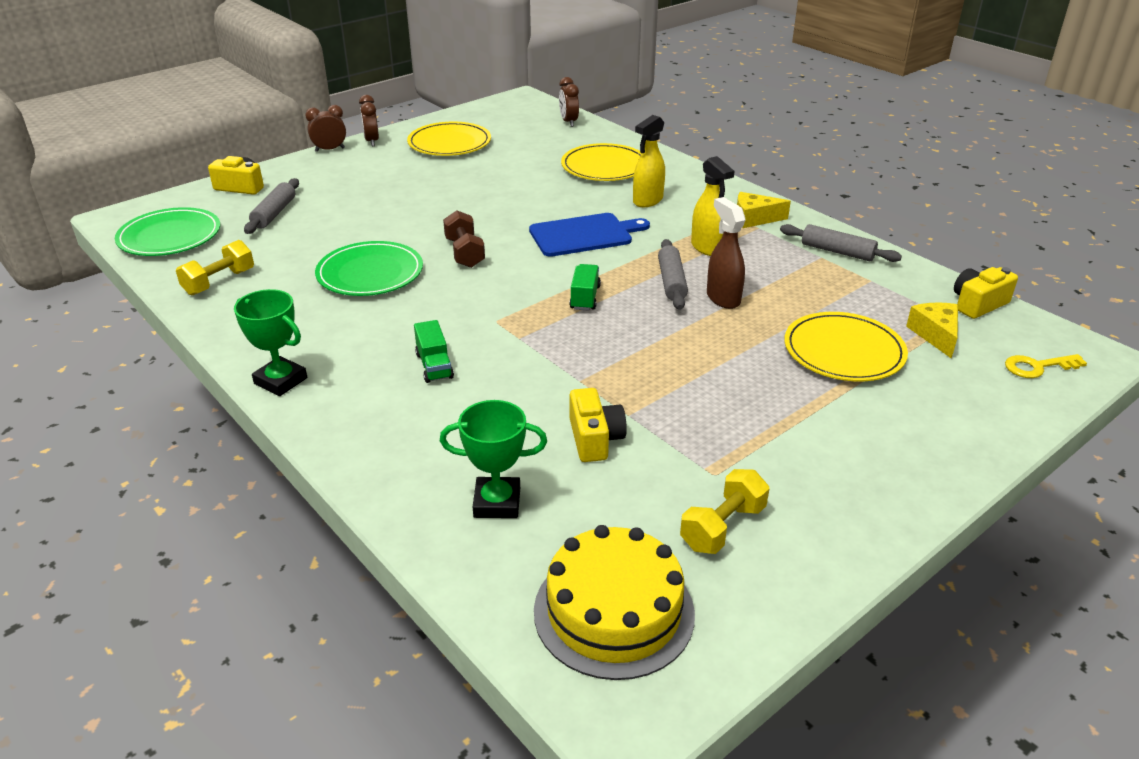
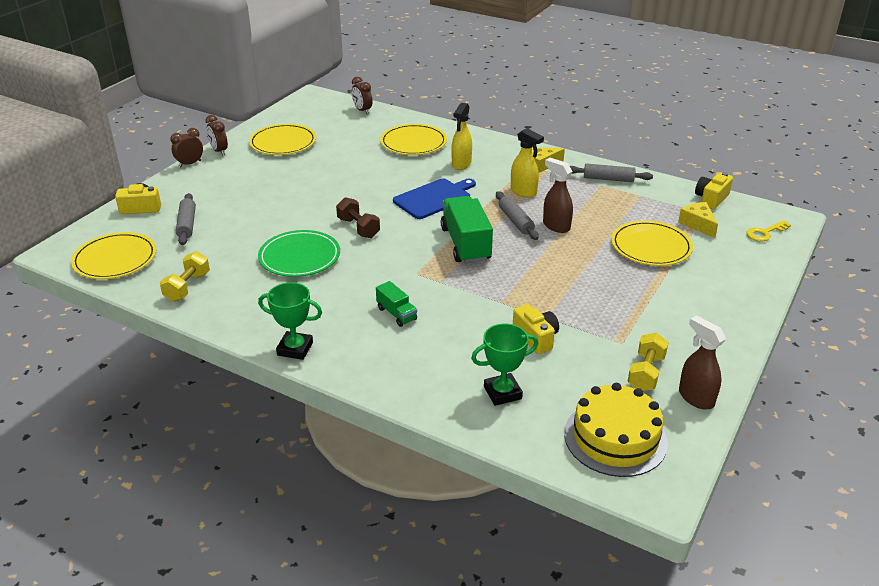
camera: 20 degrees left, 0 degrees up
green plate [115,207,220,256] -> yellow plate [71,232,157,279]
green truck [570,264,601,311] -> green truck [441,196,493,264], size x1.95
none -> brown spray bottle [679,315,726,410]

